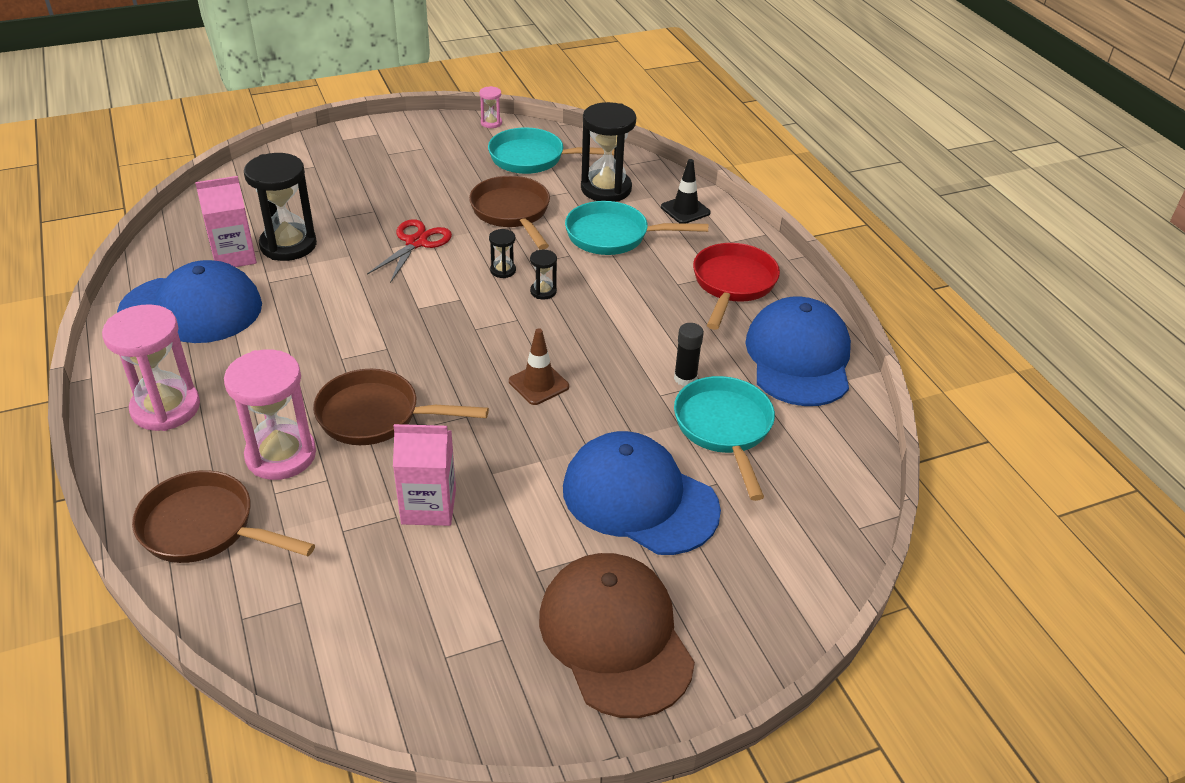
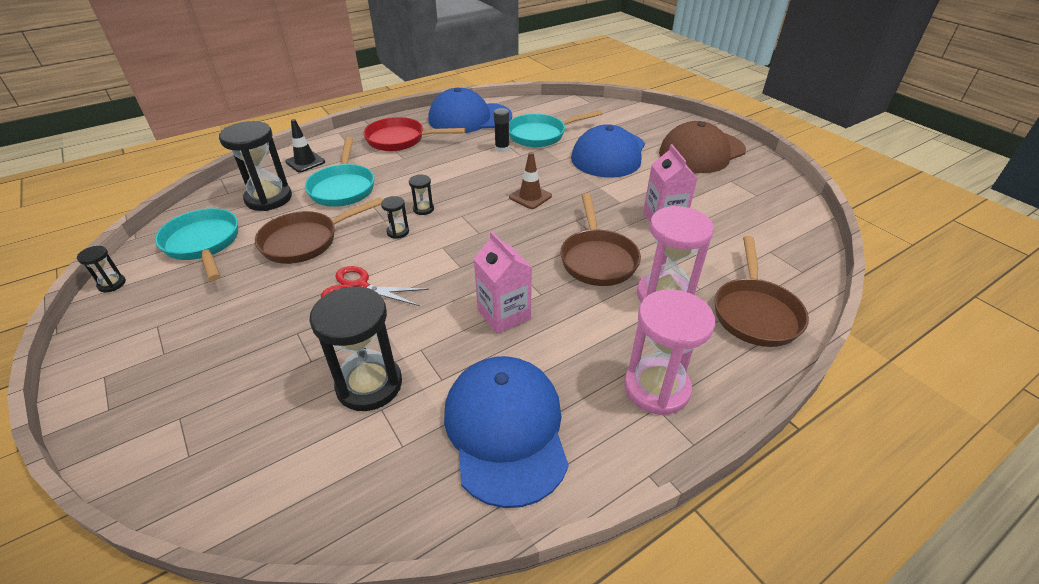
camera: 100 degrees left, 0 degrees up
pink carton [195,176,257,267] -> pink carton moved to [474,232,532,334]
pink hourglass [479,86,502,128] -> black hourglass [77,246,126,292]
turquoise pan [488,127,614,174] -> turquoise pan turned 150 degrees clockwise [155,208,238,281]

